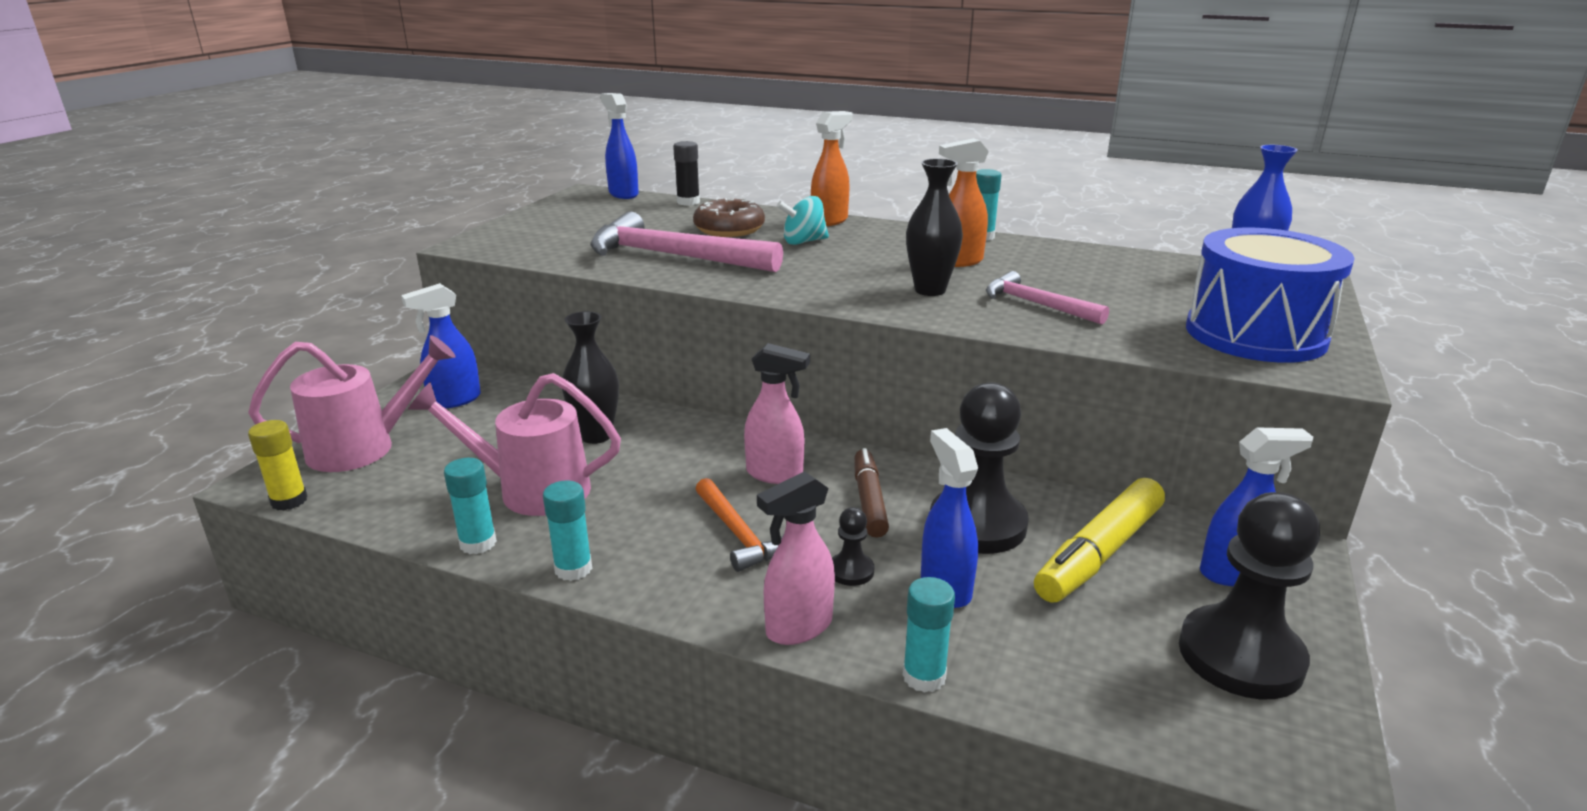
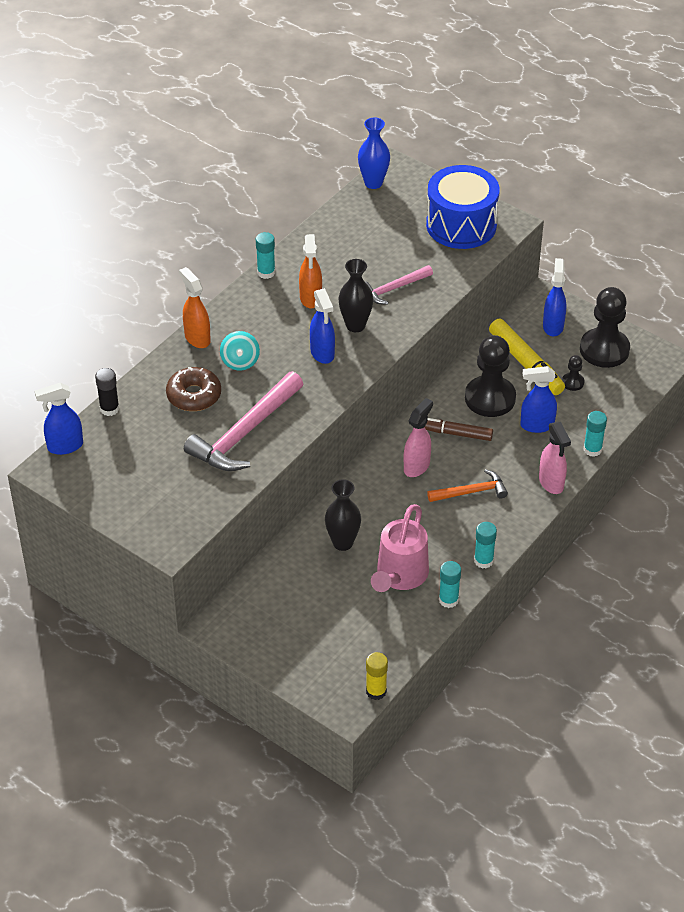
camera: 75 degrees left, 20 degrees up
pink watering can [248,335,455,472] -> none
blue spray bottle [401,283,481,408] -> blue spray bottle moved to [310,288,335,364]
black pawn [832,507,874,586] -> black pawn moved to [562,355,584,391]

